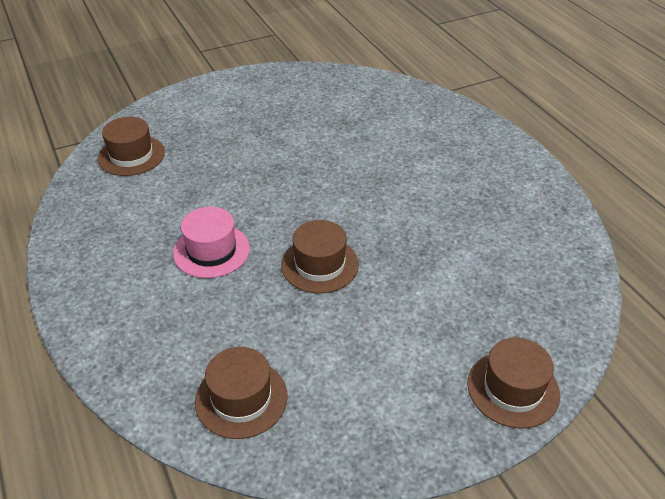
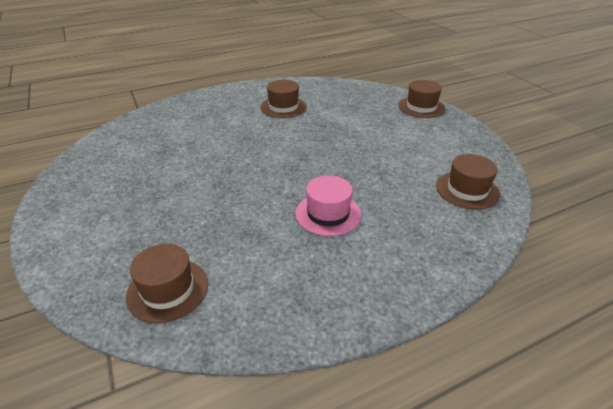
camera: 90 degrees left, 5 degrees down
brown hat [281,220,359,293] -> brown hat moved to [261,80,307,118]

